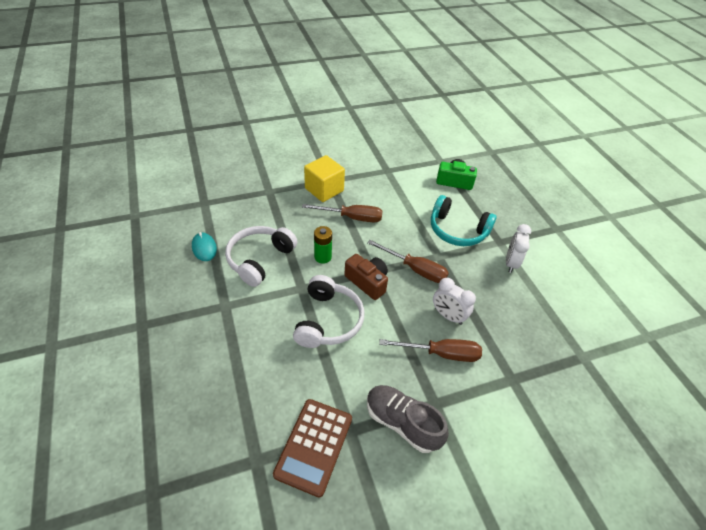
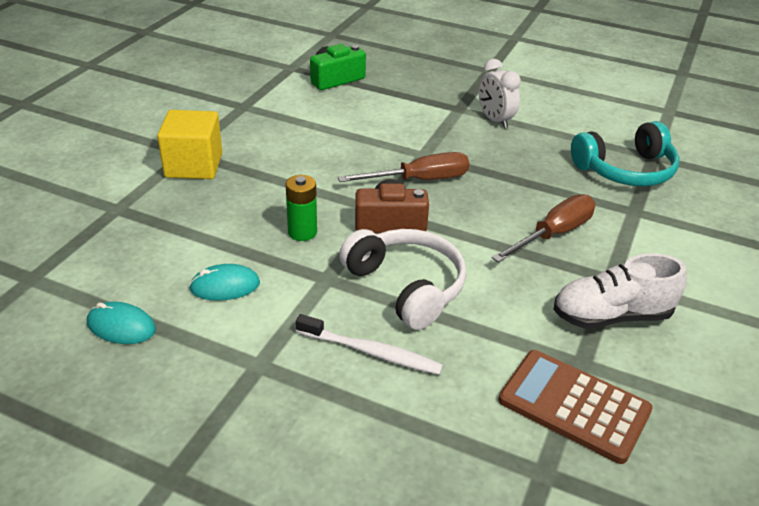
camera: 45 degrees left, 10 degrees down
white headphones [225,226,298,287] -> turquoise mouse [189,264,260,301]
brown calculator [273,399,352,498] -> brown calculator turned 150 degrees clockwise [498,350,653,464]
brown screwdriver [302,204,383,222] -> none
grey shoe [367,385,449,453] -> white shoe [554,253,687,329]
turquoise headphones [431,195,497,246] -> turquoise headphones moved to [571,121,680,186]
white clock [433,278,476,325] -> none
none -> white toothbrush [296,314,443,375]

